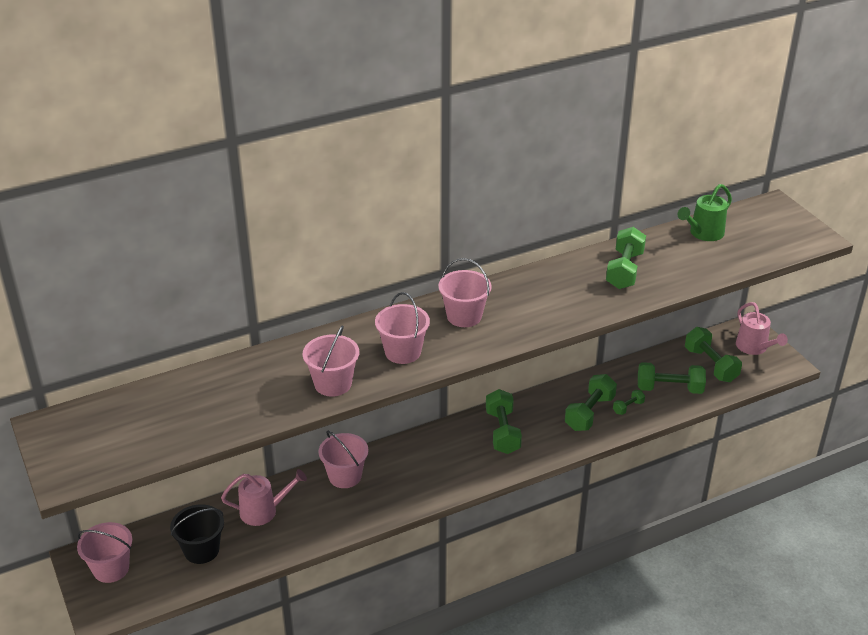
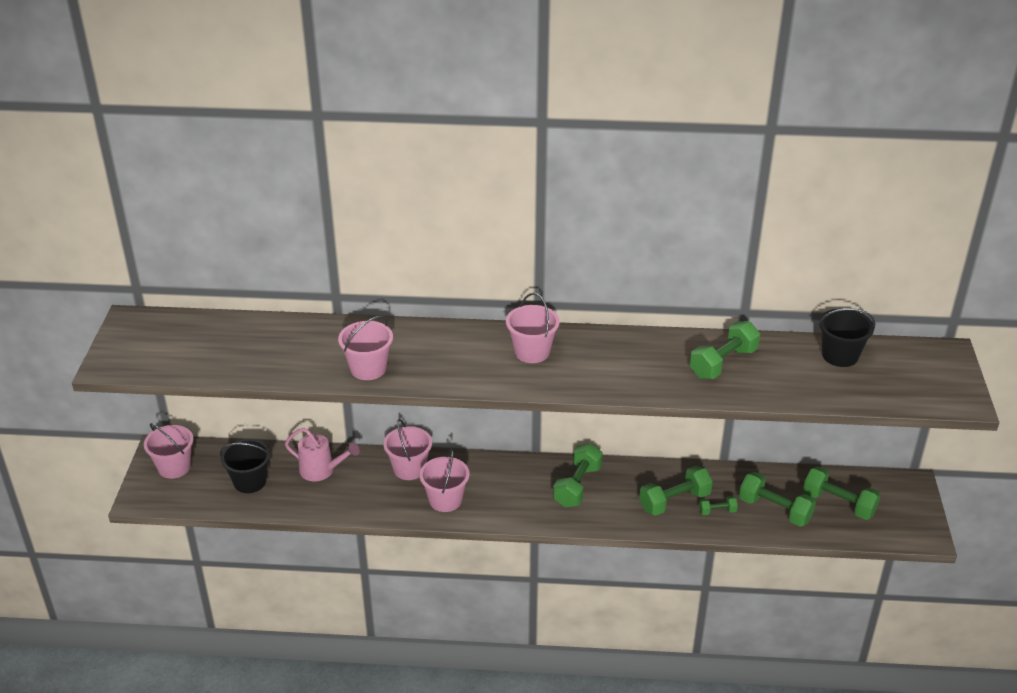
camera: 30 degrees right, 0 degrees up
pink bucket [375,292,430,364] -> pink bucket moved to [419,449,470,512]
green watering can [678,184,732,241] -> black bucket [818,308,876,367]
green dumbbell [685,327,742,382] -> green dumbbell turned 60 degrees counterclockwise [803,466,881,520]
pink watering can [736,302,788,355] -> none

